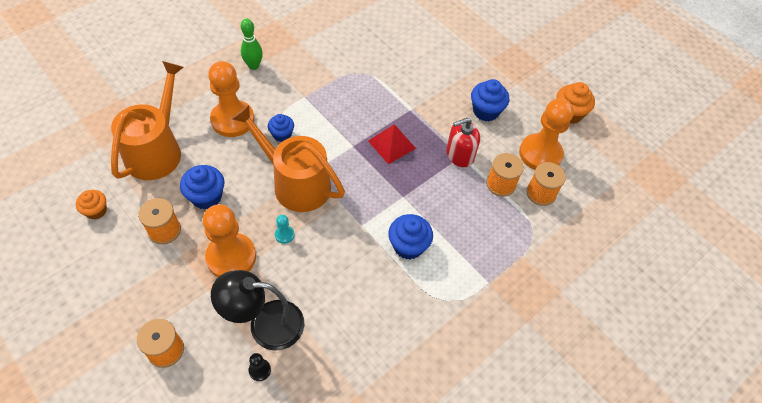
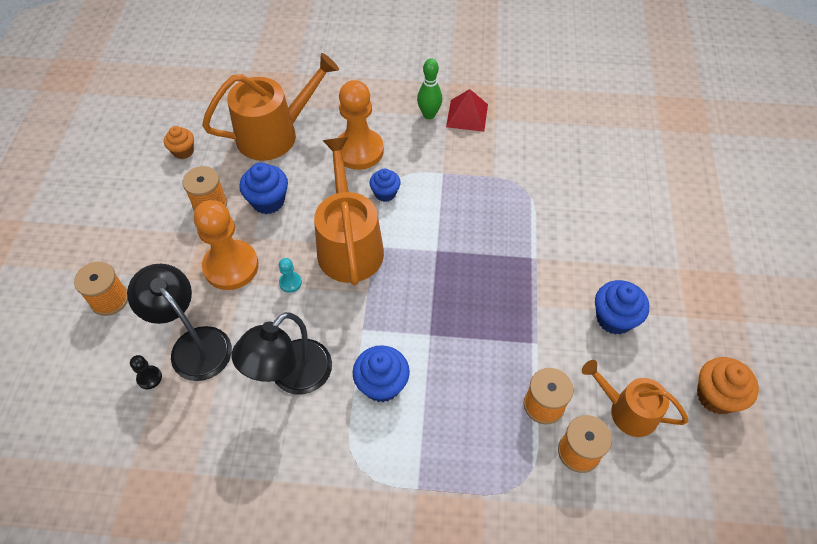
camera: 50 degrees right, 0 degrees up
red pyramid [368,124,416,164] -> red pyramid moved to [446,89,488,132]
red soap dispenser [446,117,480,167] -> none
orange pawn [519,98,574,170] -> orange watering can [582,360,688,437]
none -> black lamp [232,312,332,394]

